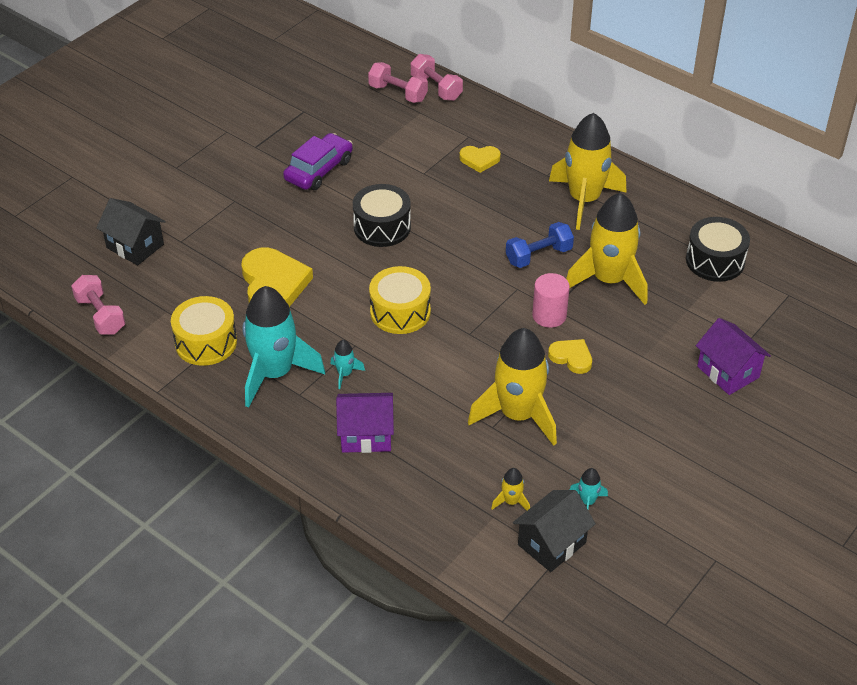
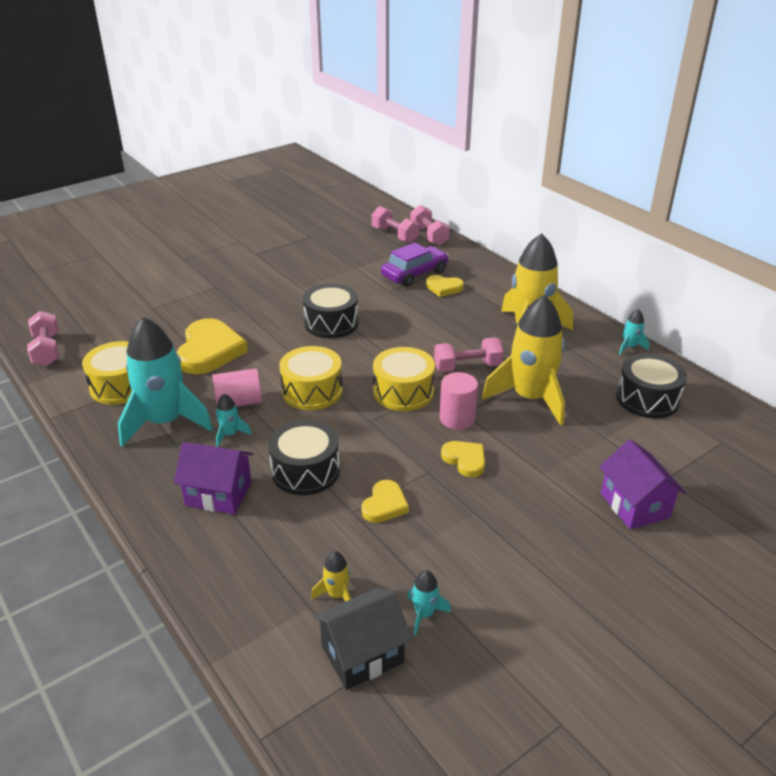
camera: 15 degrees right, 10 degrees down
black house [96,198,166,265] -> none
purple car [283,133,353,190] -> purple car moved to [381,242,449,287]
yellow rocket [468,328,557,446] -> yellow heart [362,480,409,523]
blue dumbbell [506,222,574,268] -> pink dumbbell [434,338,504,372]
none -> pink cylinder [212,368,262,407]
none -> black drum [268,420,340,495]
none -> yellow drum [373,347,435,411]
none -> turquoise rocket [619,309,649,354]

